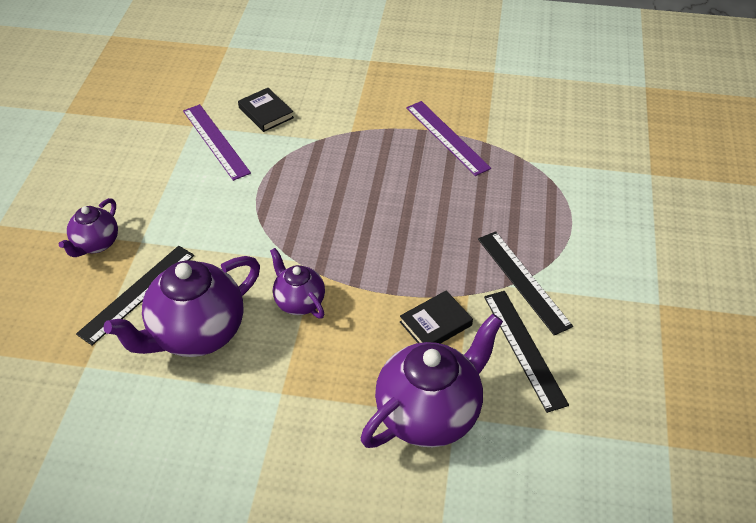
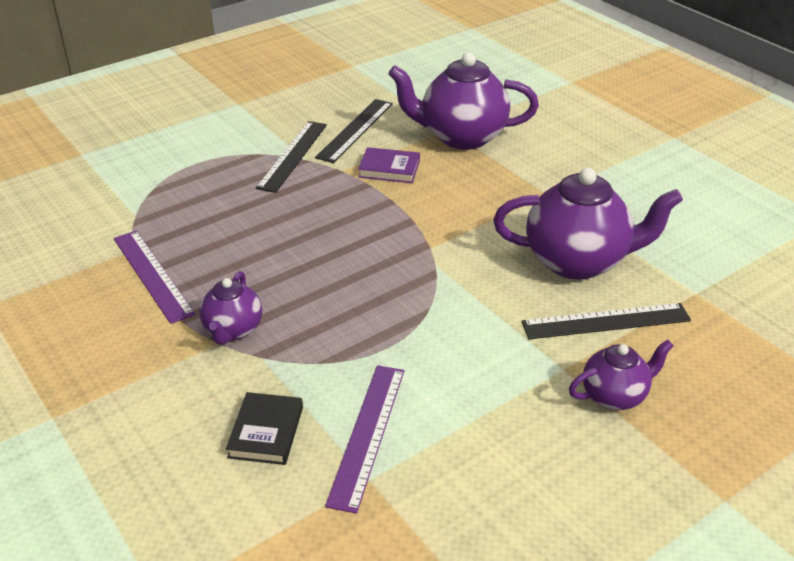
camera: 135 degrees left, 10 degrees down
purple teapot [270,248,325,319] -> purple teapot moved to [199,271,262,345]
black book [400,290,473,344] -> purple book [358,147,420,183]
purple ruler [406,101,491,176] -> purple ruler turned 45 degrees counterclockwise [114,231,195,324]

